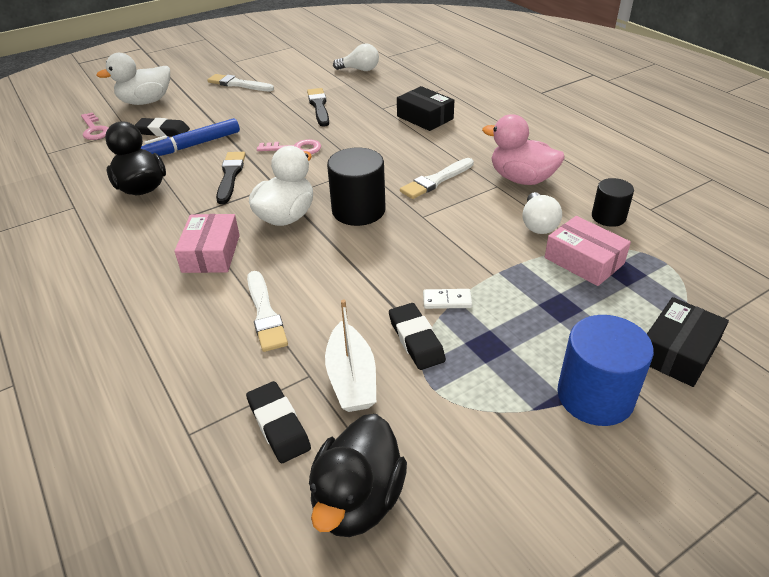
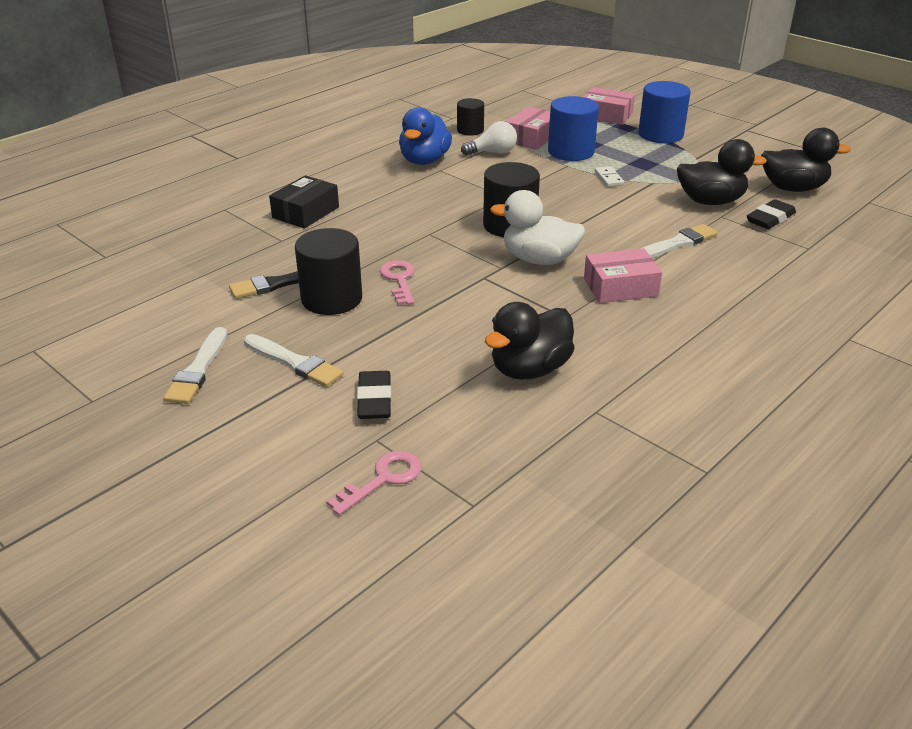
camera: 105 degrees left, 5 degrees down
white duck [96,53,170,105] -> none
blue marker [141,118,240,156] -> none
black brush [216,152,246,204] -> none
white boat [325,300,376,412] -> black duck [677,139,767,205]
white light bulb [333,43,379,71] -> none
black eraser [389,303,446,370] -> none
white brush [400,158,474,199] -> white brush moved to [244,334,344,387]
pink duck [482,114,565,185] -> blue duck [399,107,452,165]
black box [647,297,729,387] -> pink box [583,87,635,125]
none -> black cylinder [295,228,362,315]
none -> blue cylinder [548,96,599,161]

